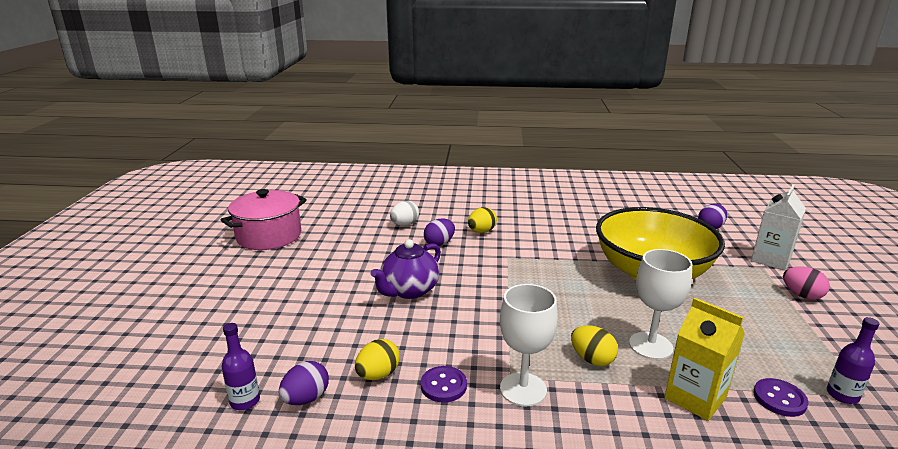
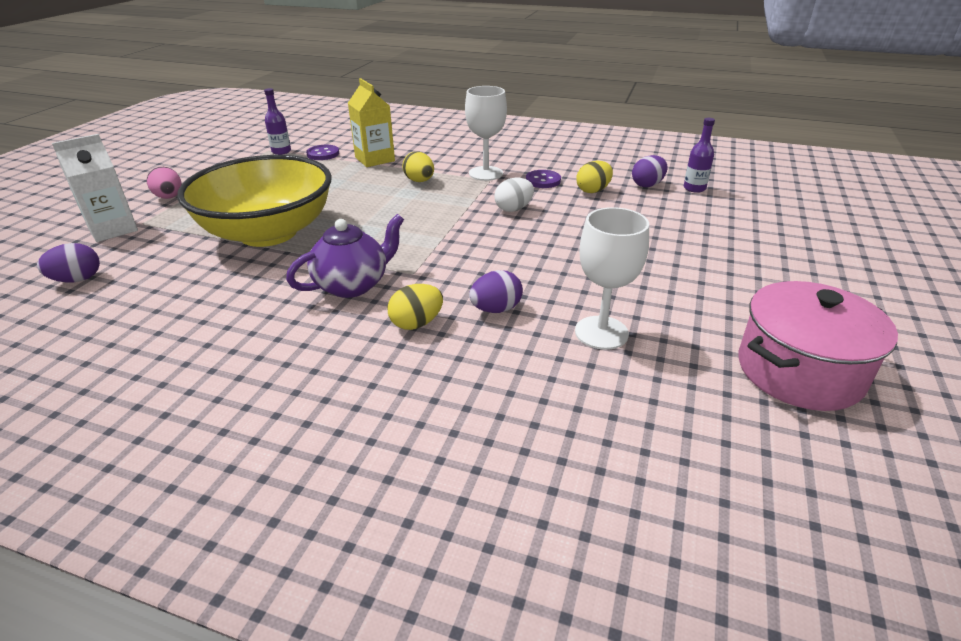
camera: 165 degrees left, 10 degrees up
purple teapot [371,239,441,299] -> purple teapot moved to [286,214,404,298]
white egg [390,201,419,226] -> white egg moved to [494,177,534,212]
white goblet [629,249,692,360] -> white goblet moved to [575,207,649,350]

